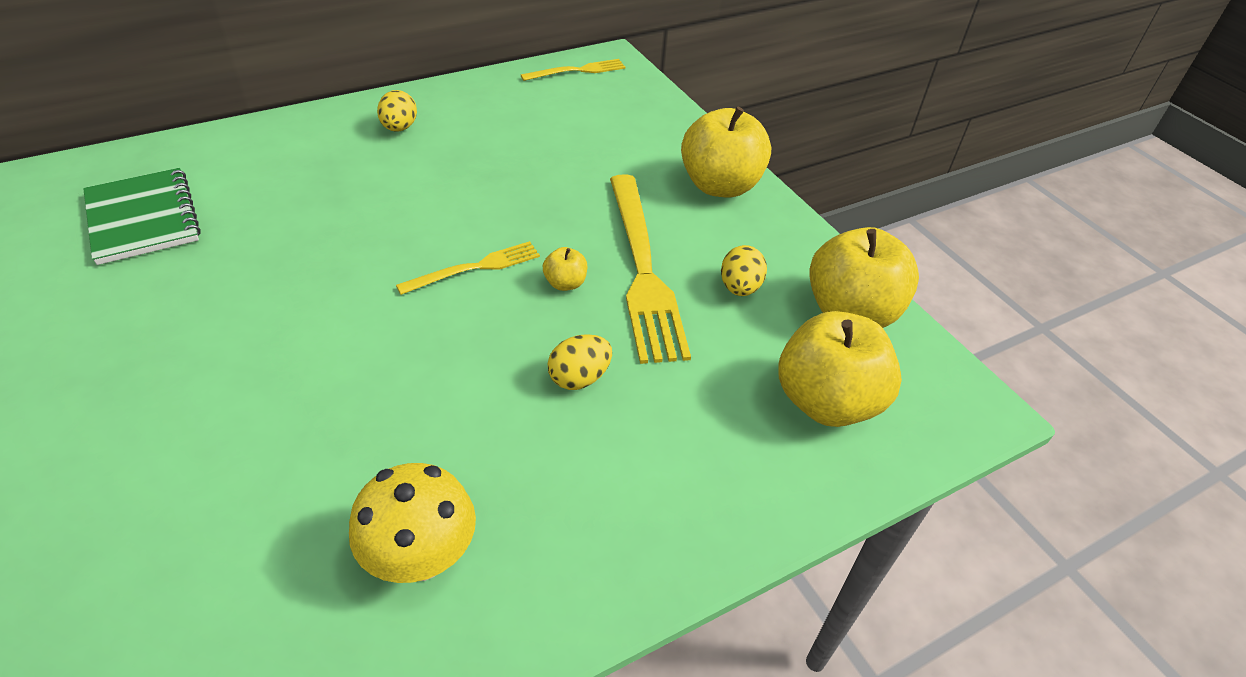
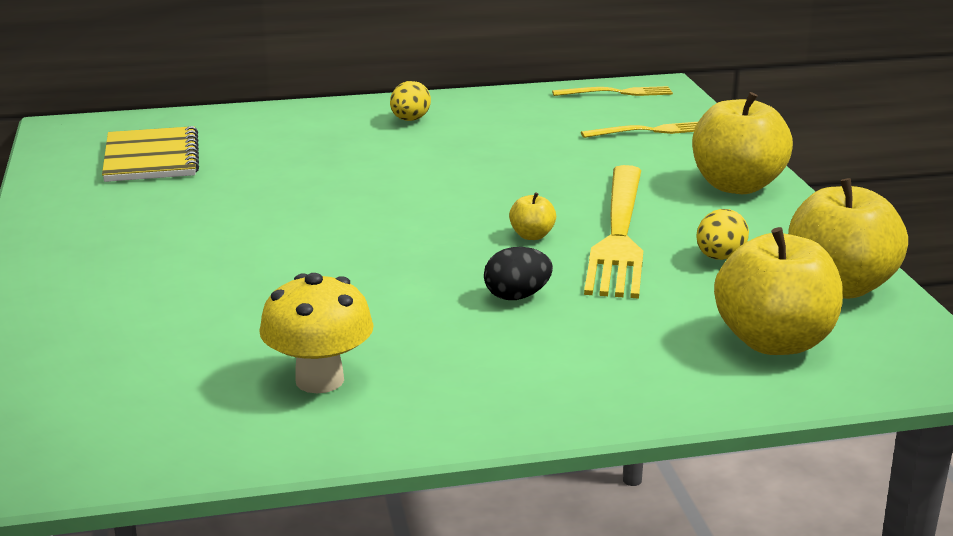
camera: 20 degrees right, 20 degrees down
green notebook [83,168,201,265] -> yellow notebook [102,126,199,182]
yellow fork [396,241,540,295] -> yellow fork moved to [581,122,698,138]
yellow egg [548,334,612,390] -> black egg [484,247,553,300]

